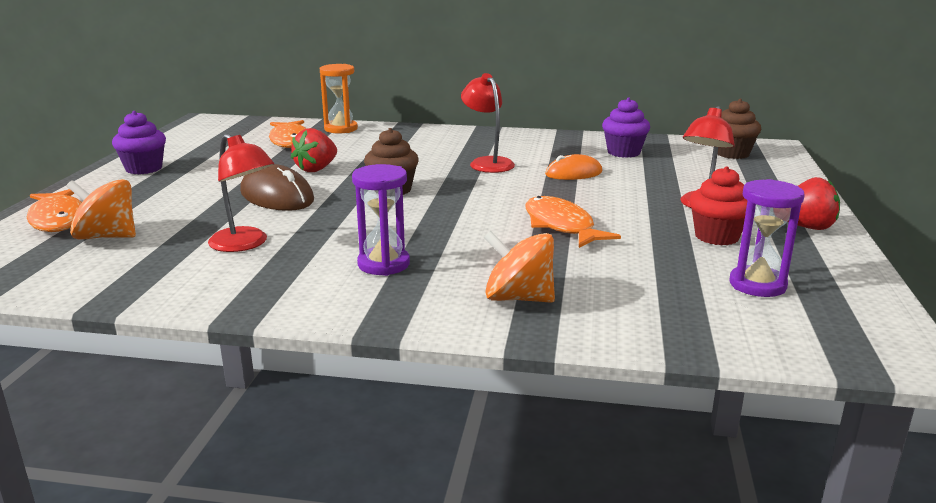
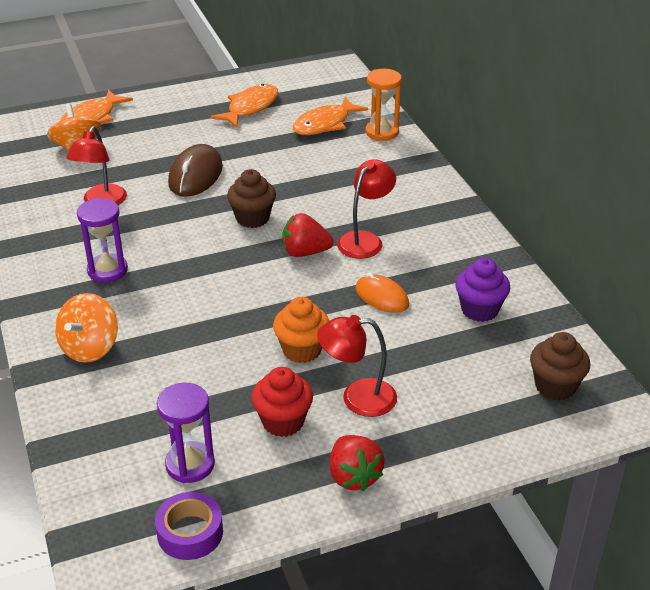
camera: 60 degrees right, 15 degrees up
purple cupcake [112,111,166,175] -> none
red strawberry [291,128,337,172] -> red strawberry moved to [283,213,334,257]
orange spinning top [484,230,555,303] -> orange spinning top turned 150 degrees counterclockwise [55,293,118,363]
orange fish [525,196,621,248] -> orange fish moved to [210,84,278,127]
none -> purple tape [155,492,223,560]
none -> orange cupcake [273,297,329,363]

